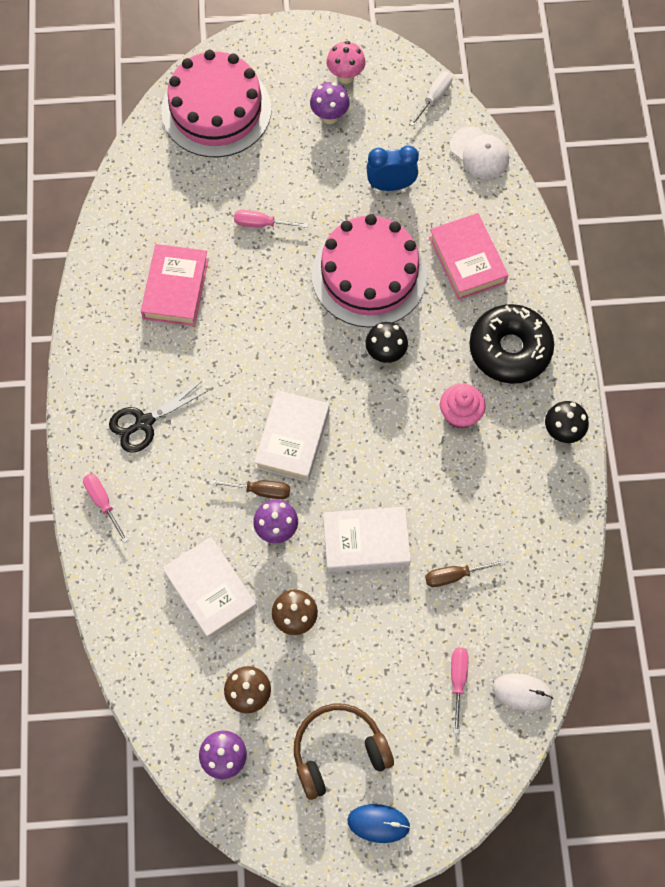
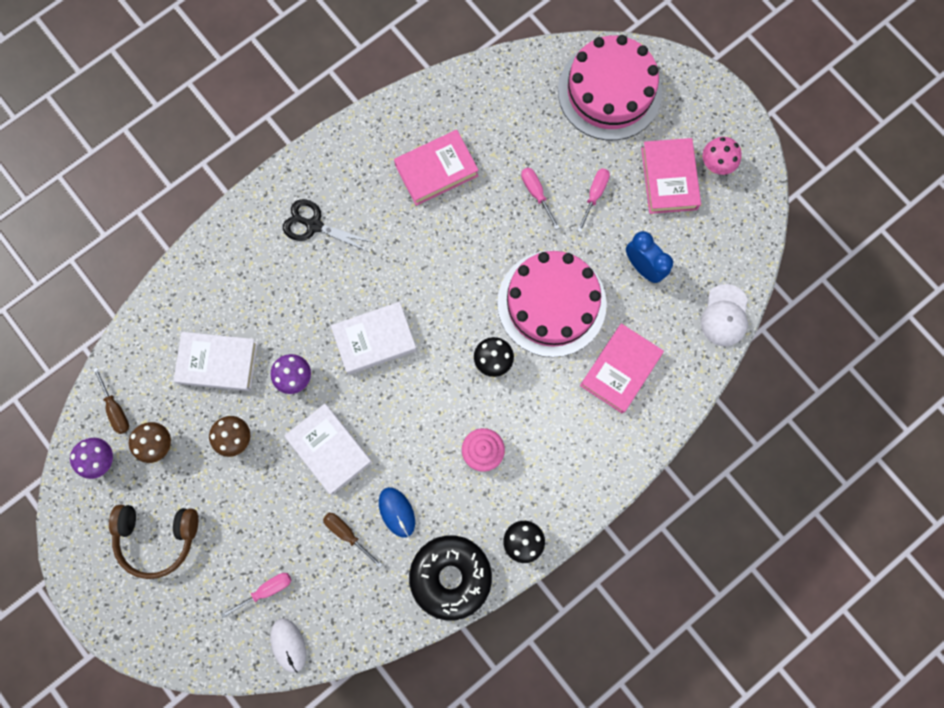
camera: 55 degrees right, 10 degrees up
pink screwdriver [83,474,128,543] -> pink screwdriver moved to [577,168,610,232]
white book [162,537,257,640] -> white book turned 75 degrees clockwise [173,332,258,391]
brown screwdriver [210,479,290,499] -> brown screwdriver moved to [93,367,129,434]
brown headphones [294,704,394,800] -> brown headphones turned 150 degrees clockwise [109,505,198,579]
purple mushroom [310,82,350,124] -> pink book [641,138,701,214]
blue mouse [347,804,410,843] -> blue mouse moved to [379,487,415,538]
white screwdriver [410,72,453,126] -> none
black donut [469,304,554,384] -> black donut moved to [409,535,492,621]

